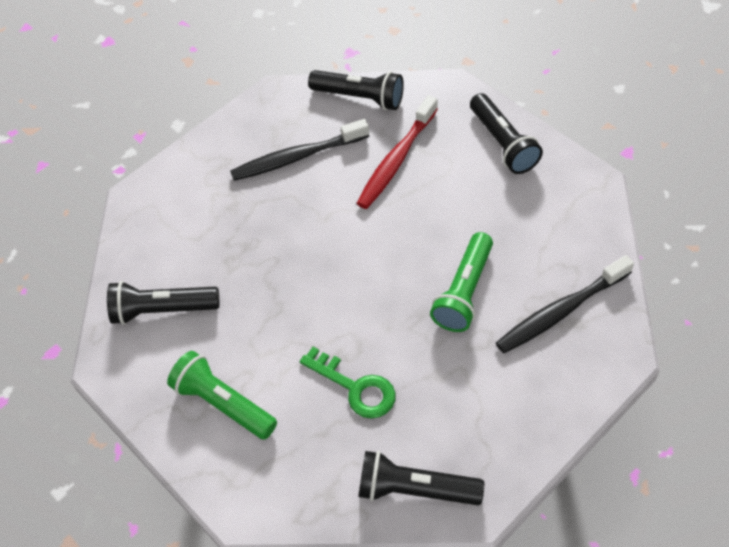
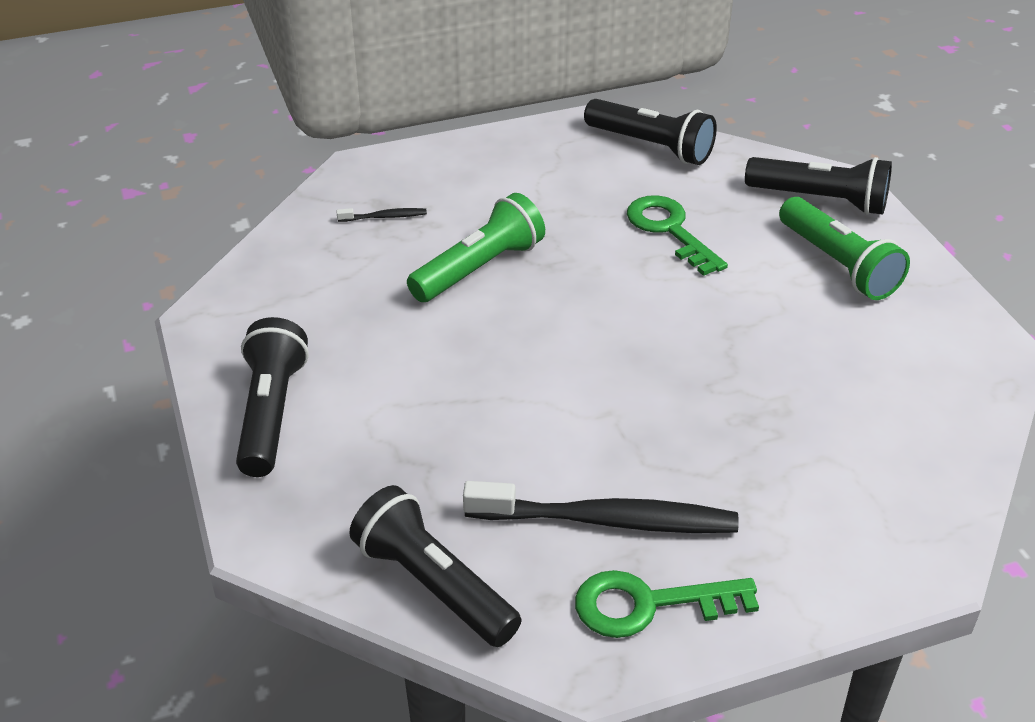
camera: 160 degrees left, 15 degrees down
black flashlight [107,281,219,325] -> black flashlight moved to [745,157,892,215]
red toothbrush [356,95,438,209] -> none
black toothbrush [496,255,634,353] -> black toothbrush [336,208,427,222], size x0.42
none -> green key [575,570,759,638]

